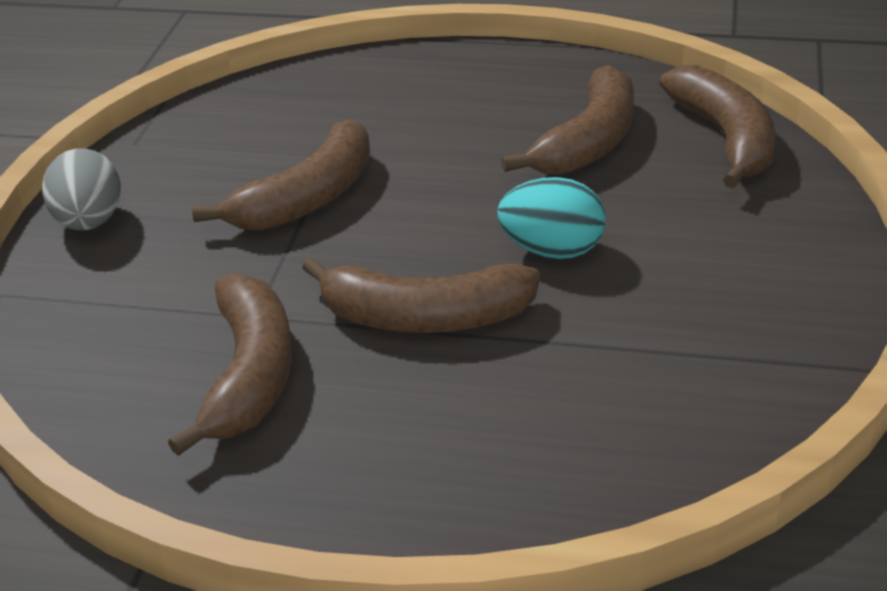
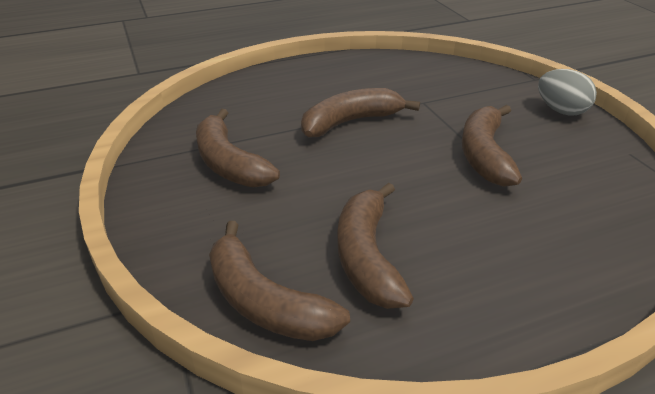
camera: 145 degrees right, 0 degrees up
brown banana [168,273,292,456] -> brown banana moved to [196,109,280,187]
turquoise egg [497,177,605,259] -> none

